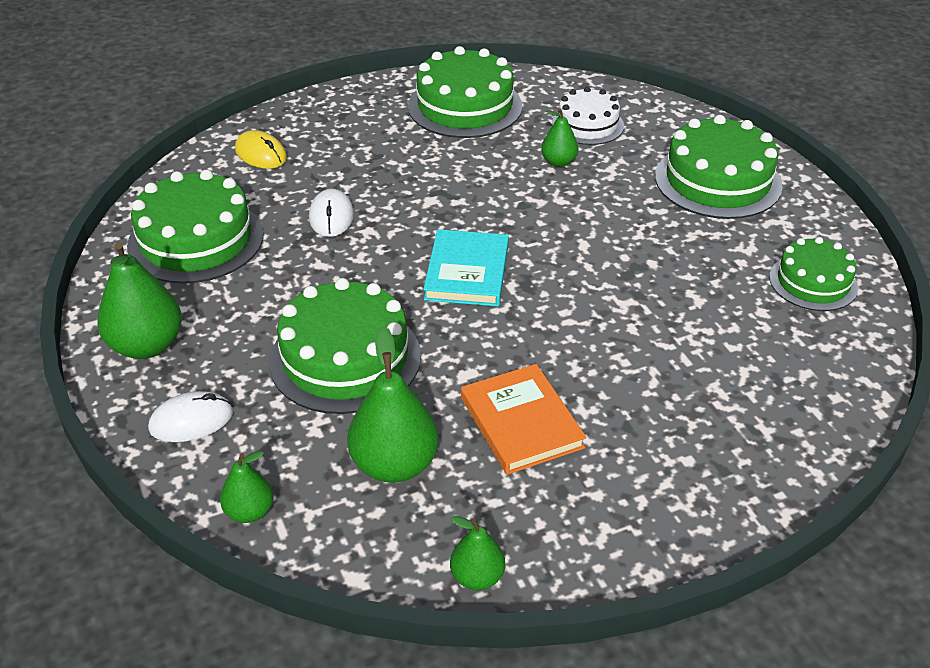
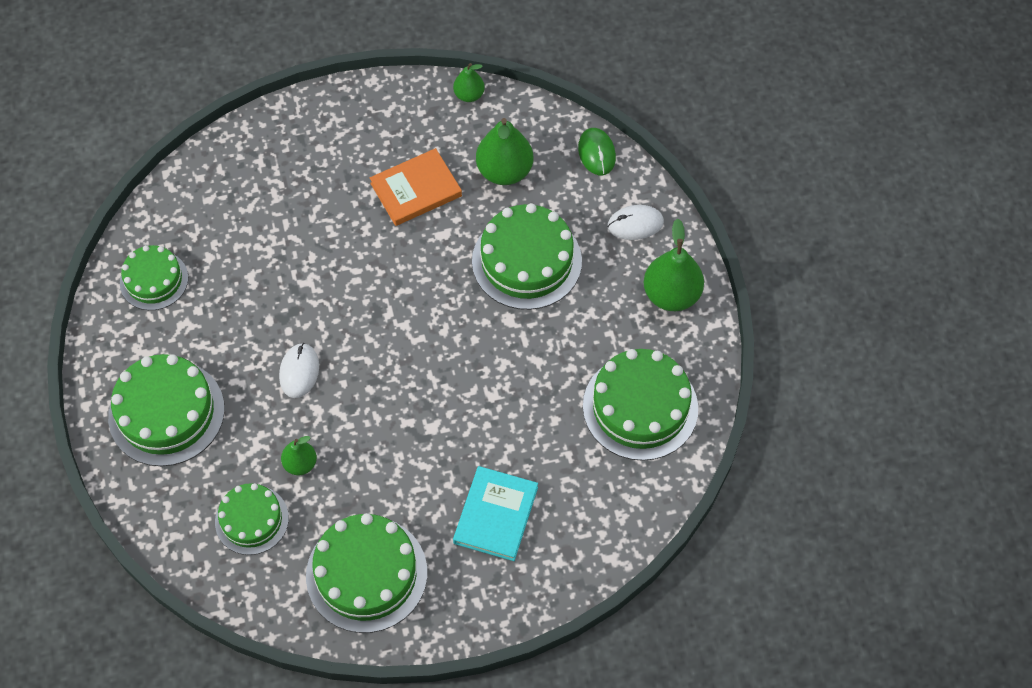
camera: 170 degrees left, 20 degrees up
green pear [220,451,274,523] -> green mouse [578,128,616,175]
yellow mouse [235,130,287,169] -> none
white mouse [309,189,354,237] -> white mouse moved to [279,343,319,398]
turquoise book [423,229,509,306] -> turquoise book moved to [453,466,538,561]
orange book [461,364,586,475] -> orange book turned 75 degrees clockwise [370,148,462,226]
white cake [552,87,624,145] -> green cake [215,483,289,555]

